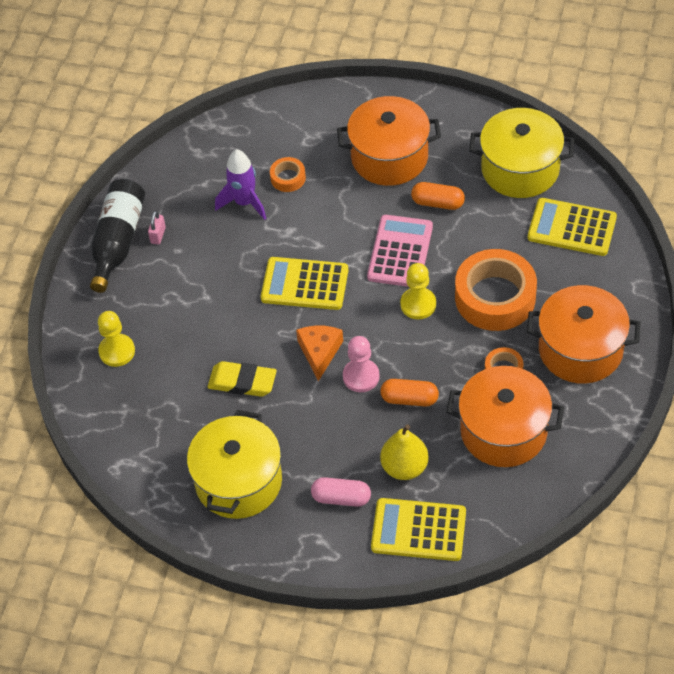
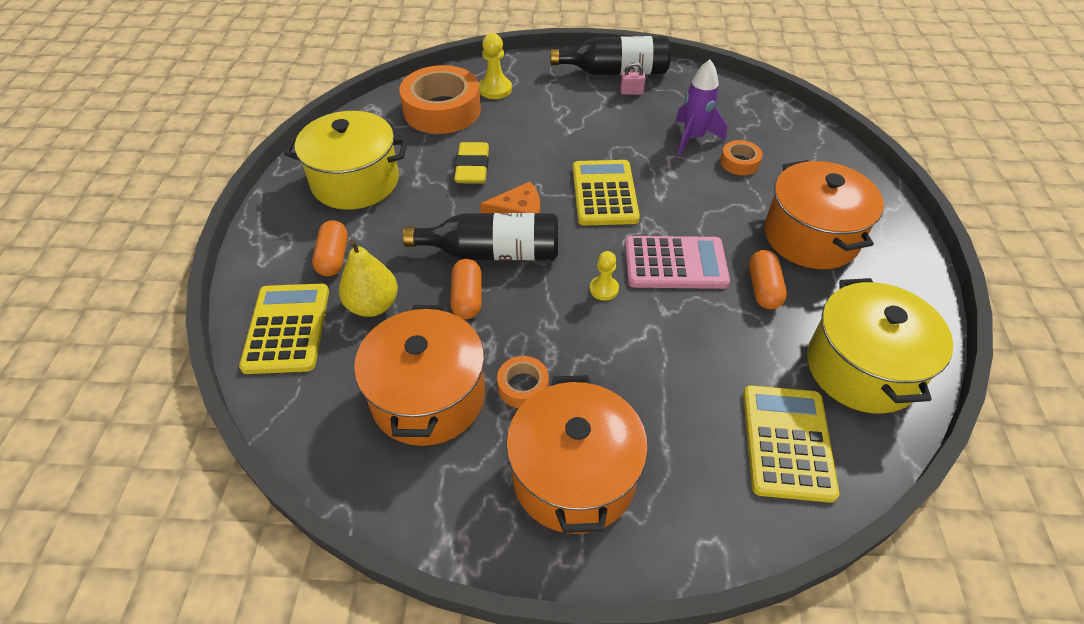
camera: 75 degrees right, 5 degrees down
pink capsule [311,477,371,507] -> orange capsule [312,220,348,276]
pink pawn [343,336,380,392] -> black bottle [403,213,558,260]
yellow pawn [400,263,436,319] -> yellow pawn [590,251,619,300], size x0.66
orange tape [455,249,537,331] -> orange tape moved to [399,65,481,134]

